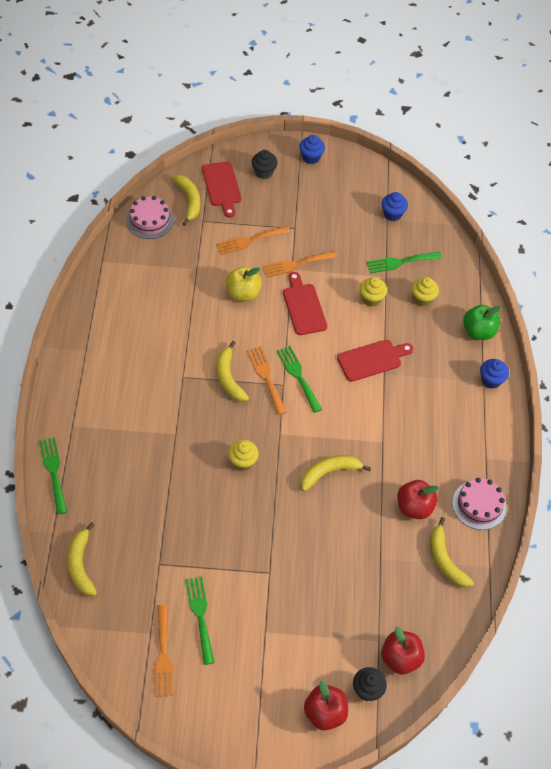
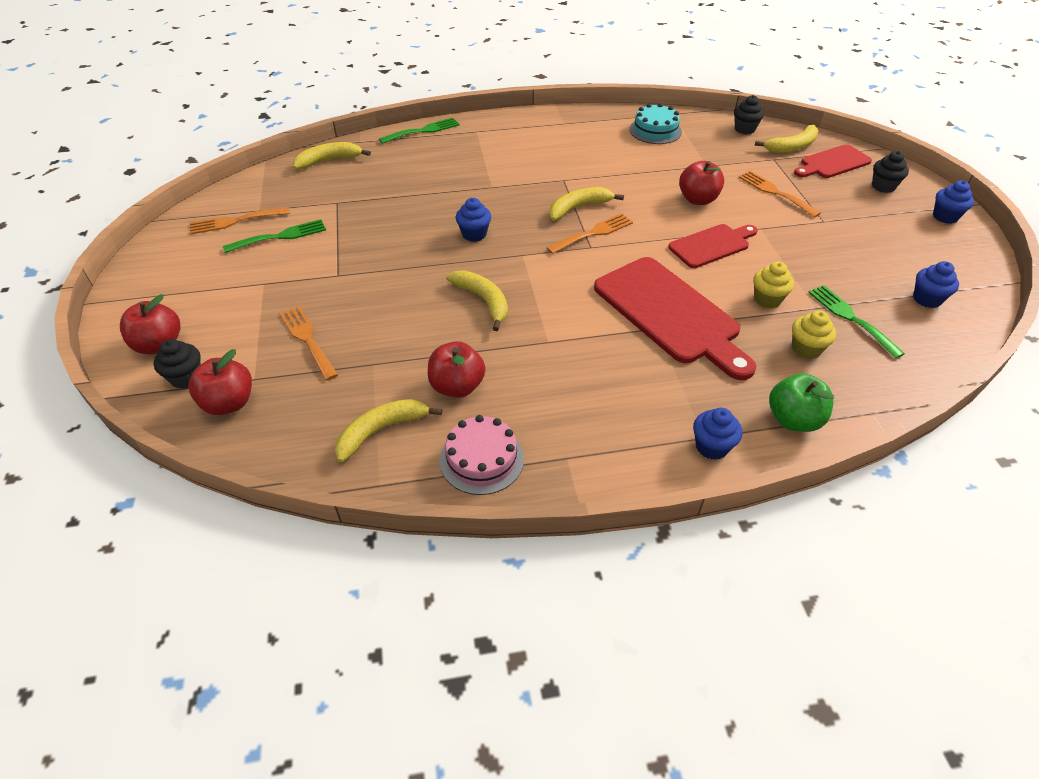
camera: 80 degrees right, 10 degrees down
pink cake [126,196,174,239] -> black cupcake [734,95,764,134]
yellow apple [226,266,262,301] -> red apple [679,161,724,205]
yellow cupcake [228,440,259,471] -> blue cupcake [455,198,491,242]
orange fork [262,251,337,278] -> orange fork moved to [279,306,338,381]
green fork [277,346,322,413] -> none
red cutting board [337,340,413,382] -> red cutting board [594,257,756,380], size x1.73
none -> turquoise cake [630,103,682,144]

